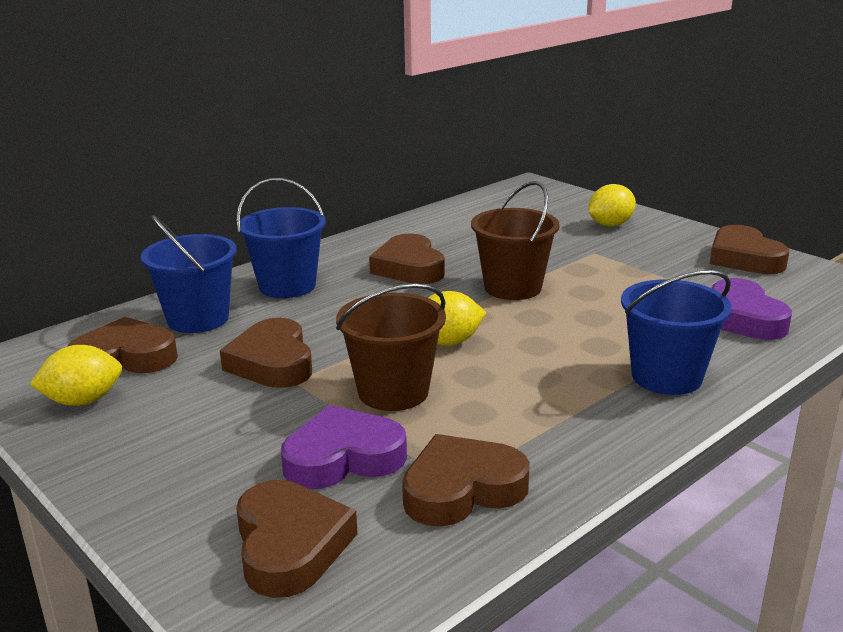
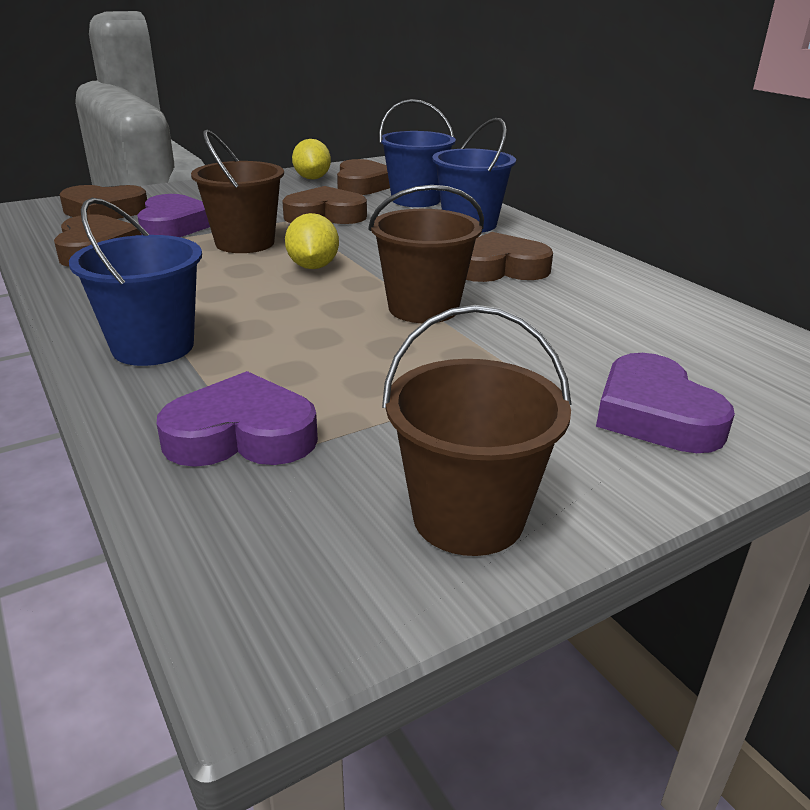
camera: 100 degrees right, 5 degrees up
yellow lemon [589,184,636,226] -> purple heart [596,353,735,453]
brown heart [710,225,789,274] -> brown bucket [382,305,572,556]

